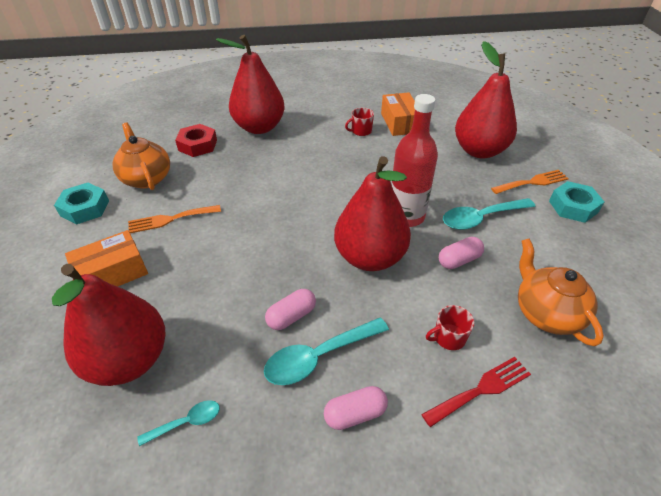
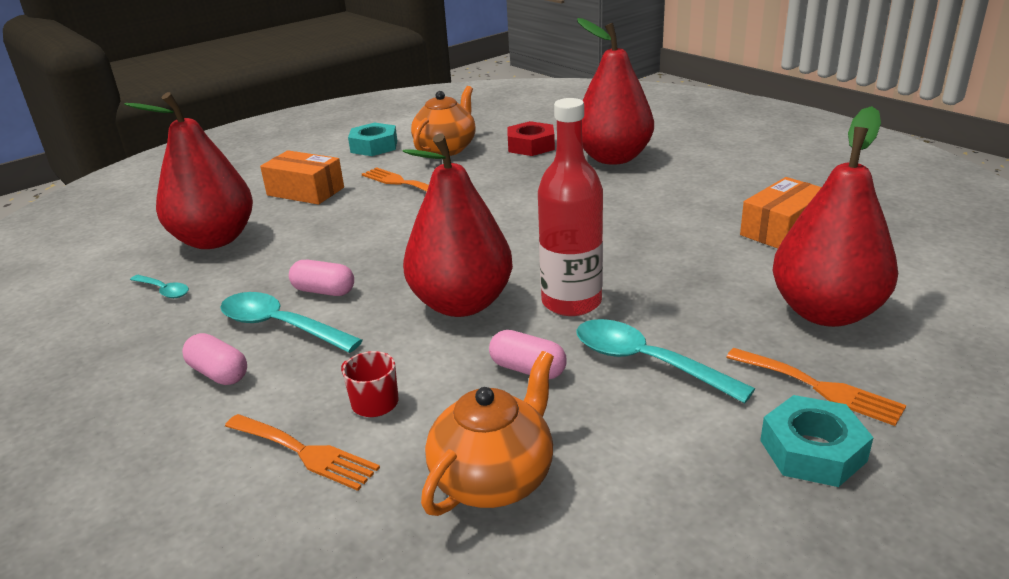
camera: 60 degrees right, 15 degrees down
red mug [345,108,374,136] -> none
red fork [421,357,531,427] -> orange fork [225,414,380,491]

